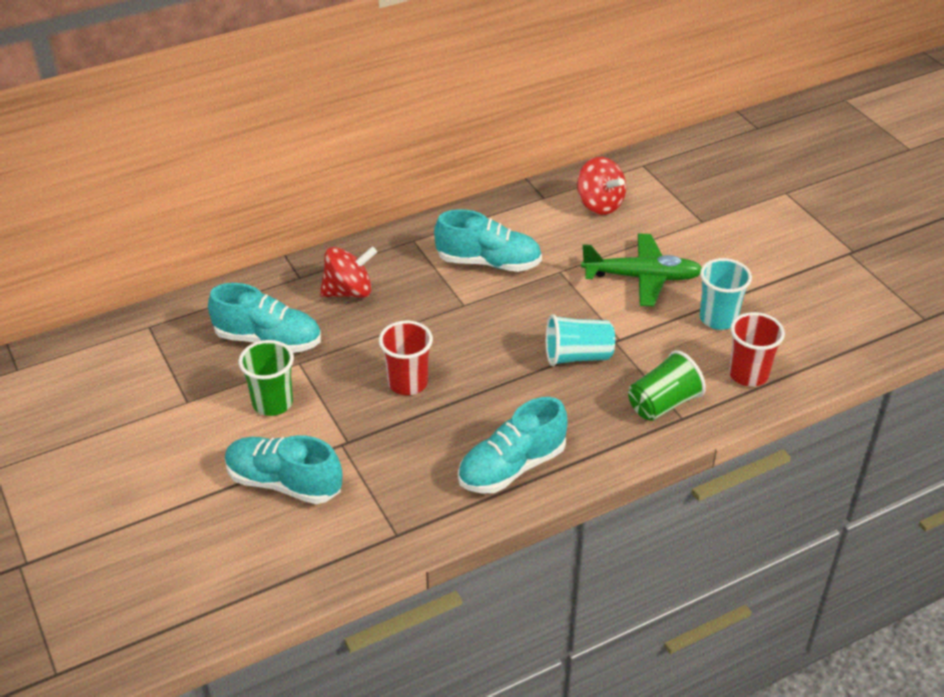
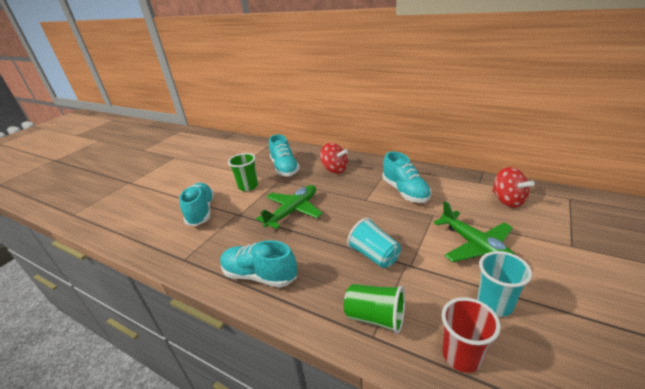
camera: 60 degrees right, 10 degrees down
red cup [379,321,433,395] -> green plane [256,185,323,229]
red spinning top [577,157,626,215] -> red spinning top turned 45 degrees counterclockwise [492,167,535,208]

